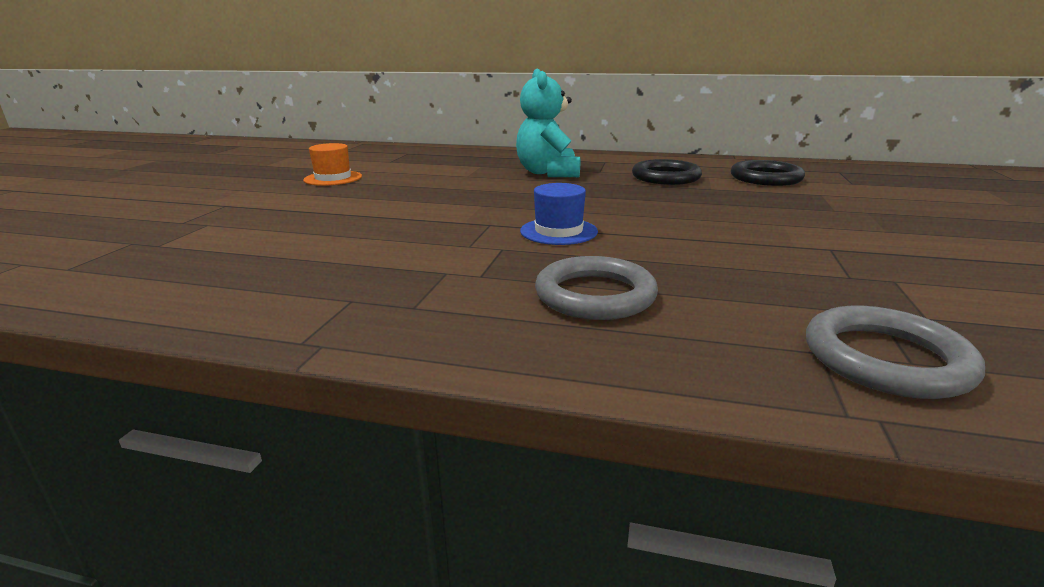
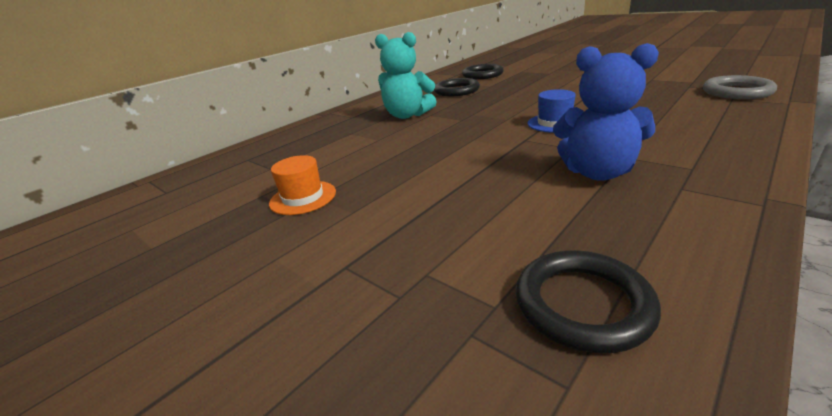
camera: 60 degrees left, 5 degrees up
grey ring [535,256,658,320] -> none
none -> black ring [516,250,661,353]
none -> blue teddy bear [553,43,659,181]

